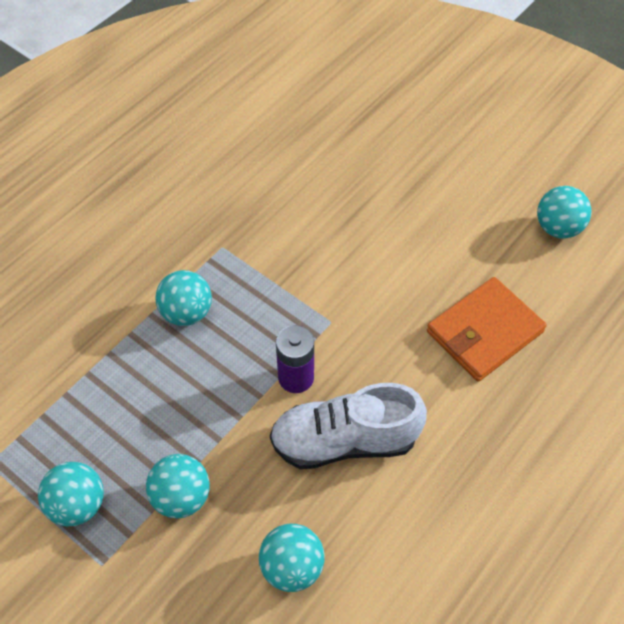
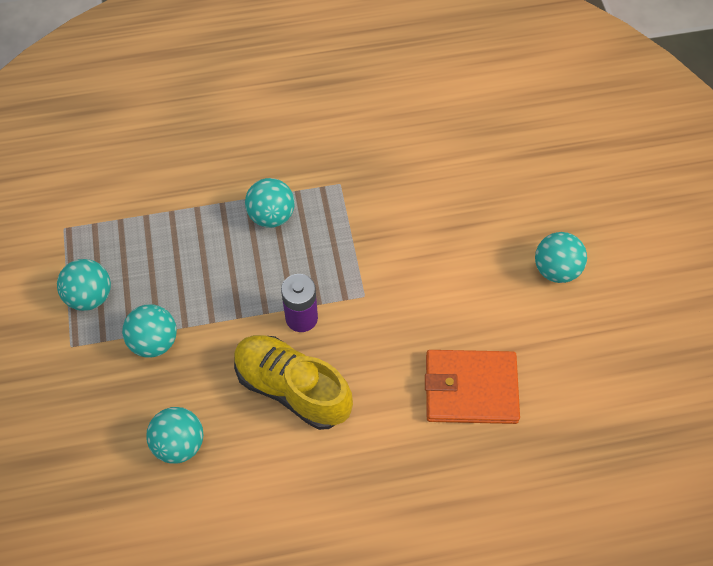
camera: 40 degrees right, 5 degrees up
white shoe [270,383,427,469] -> yellow shoe [234,335,353,430]
turquoise ball [537,186,591,238] -> turquoise ball moved to [535,232,587,283]

